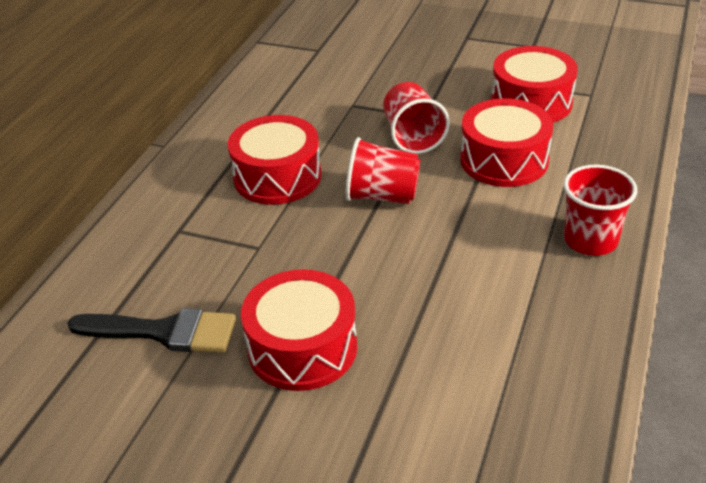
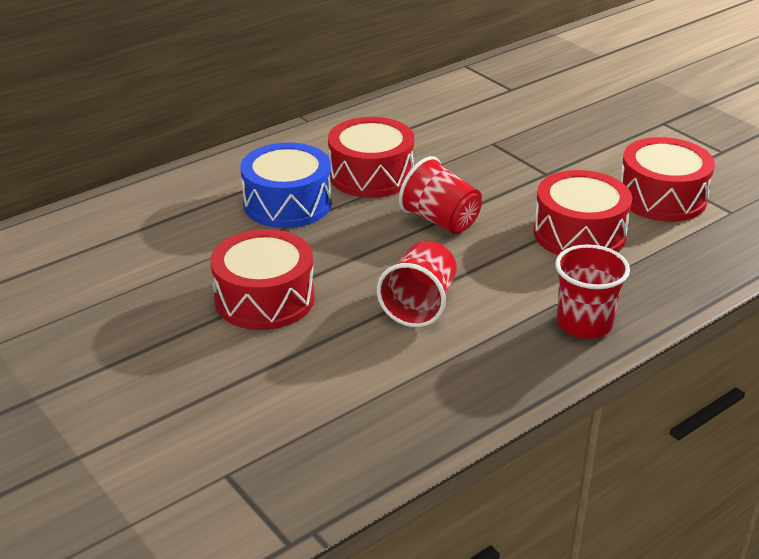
camera: 30 degrees right, 5 degrees down
black brush [67,308,236,353] -> none
red cup [383,82,450,154] -> red cup moved to [377,241,457,327]
none -> blue drum [240,143,332,228]

